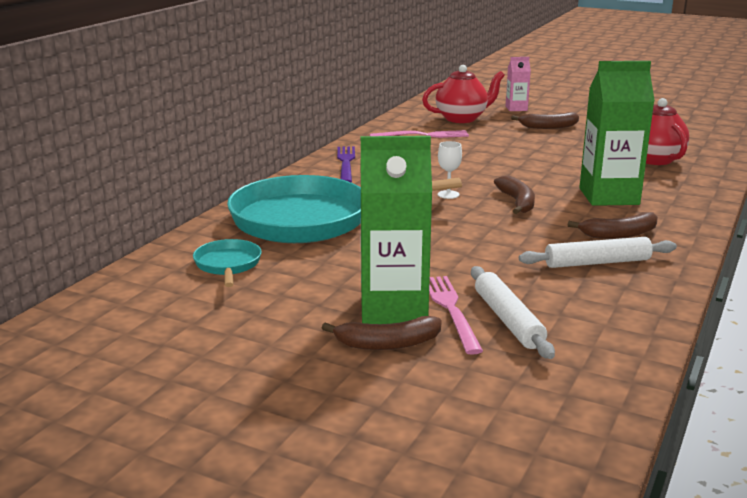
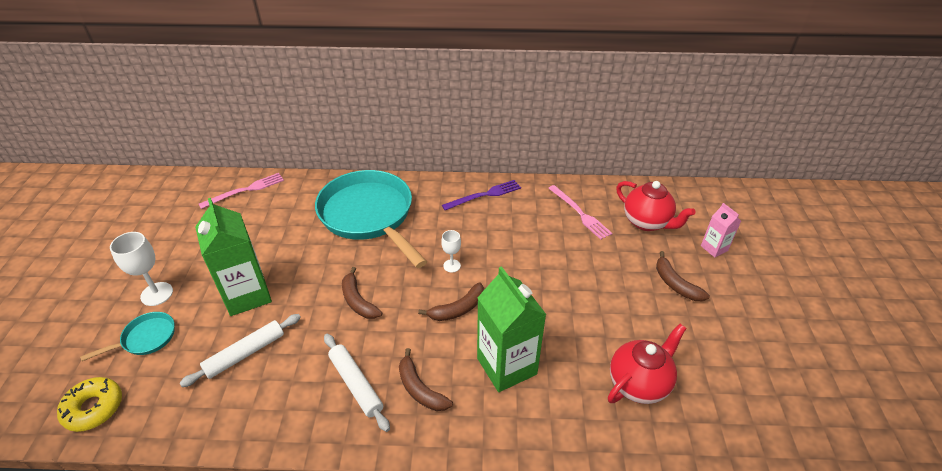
camera: 65 degrees right, 20 degrees up
turquoise pan [193,239,262,287] -> turquoise pan moved to [80,312,174,361]
brown banana [322,316,442,350] -> brown banana moved to [342,267,382,319]
pink fork [429,276,483,355] -> pink fork moved to [199,173,284,209]
none -> yellow donut [57,377,122,432]
none -> white goblet [110,232,173,306]

